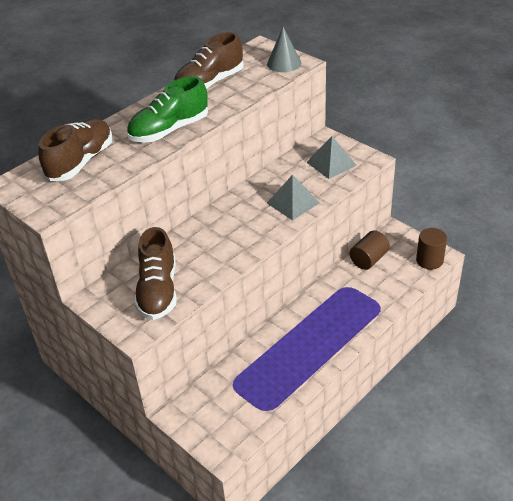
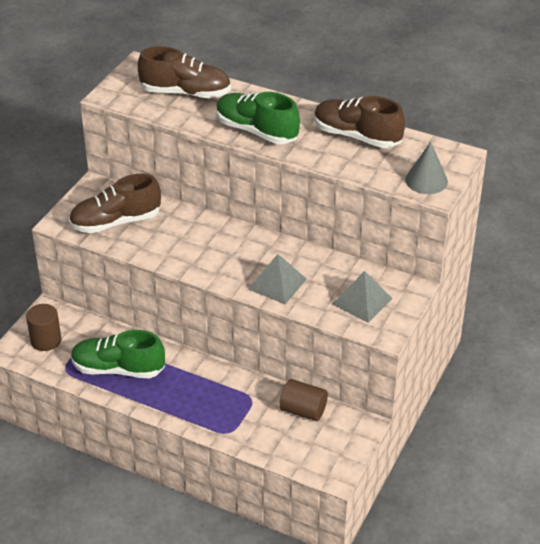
camera: 70 degrees right, 0 degrees up
brown cylinder [416,228,447,270] -> brown cylinder moved to [26,304,61,351]
none -> green shoe [71,330,165,378]

